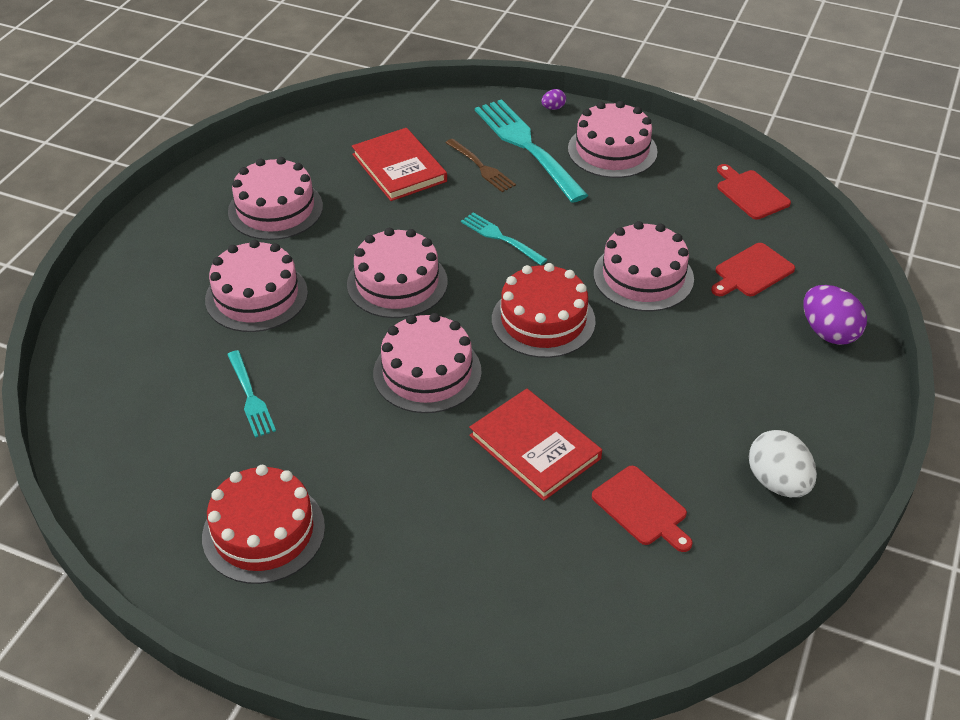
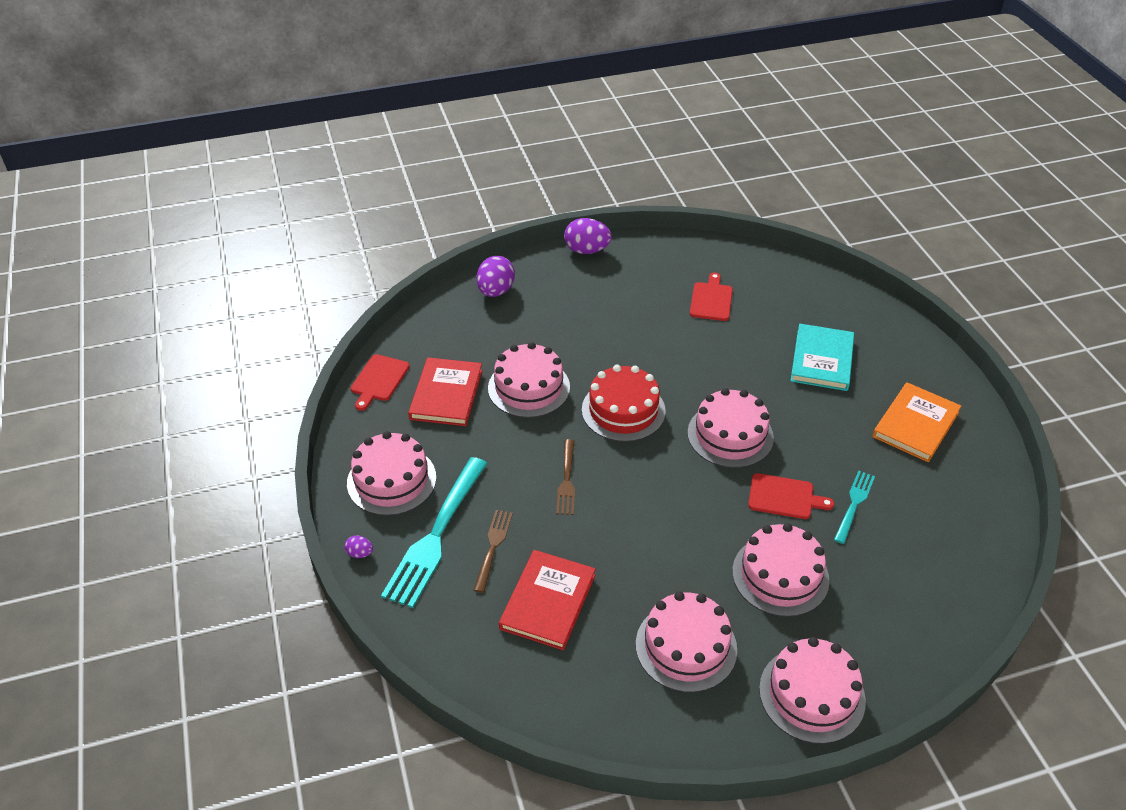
camera: 130 degrees left, 0 degrees up
red cake [202,465,325,584] -> orange book [873,382,961,462]
pink cake [347,228,448,318] -> pink cake moved to [759,637,866,744]
turquoise fork [461,212,548,265] -> brown fork [556,439,575,515]
red book [469,388,602,501] -> red book moved to [408,357,482,426]
red cutting board [711,243,795,296] -> red cutting board moved to [748,473,834,519]
white egg [749,430,817,497] -> none
none -> purple egg [564,218,612,254]
none -> turquoise book [790,324,854,391]

